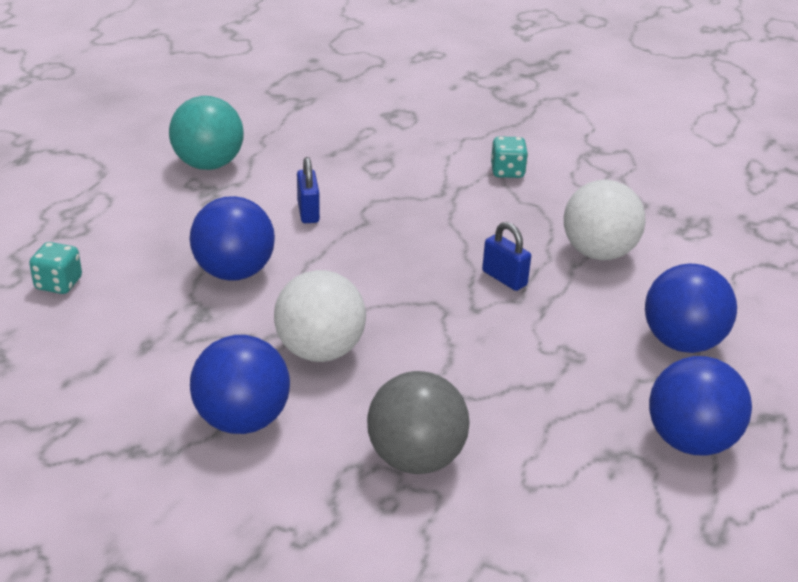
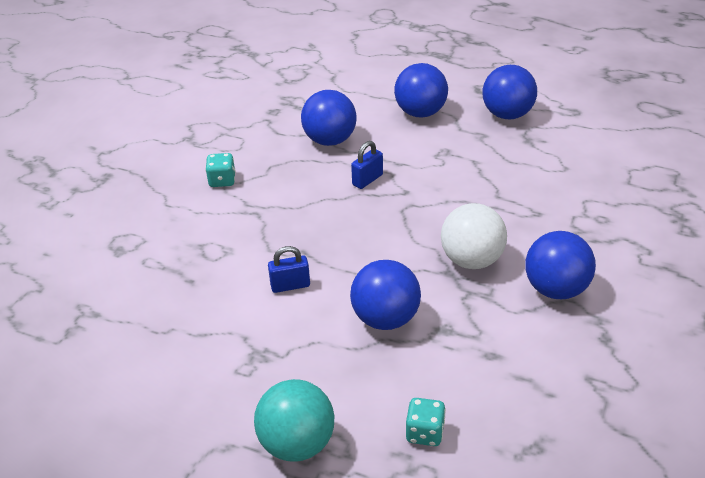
camera: 90 degrees left, 5 degrees up
turquoise ball [169,96,244,170] -> turquoise ball moved to [254,379,334,462]
grey ball [367,371,470,474] -> none
white ball [564,179,646,260] -> blue ball [301,90,357,146]

